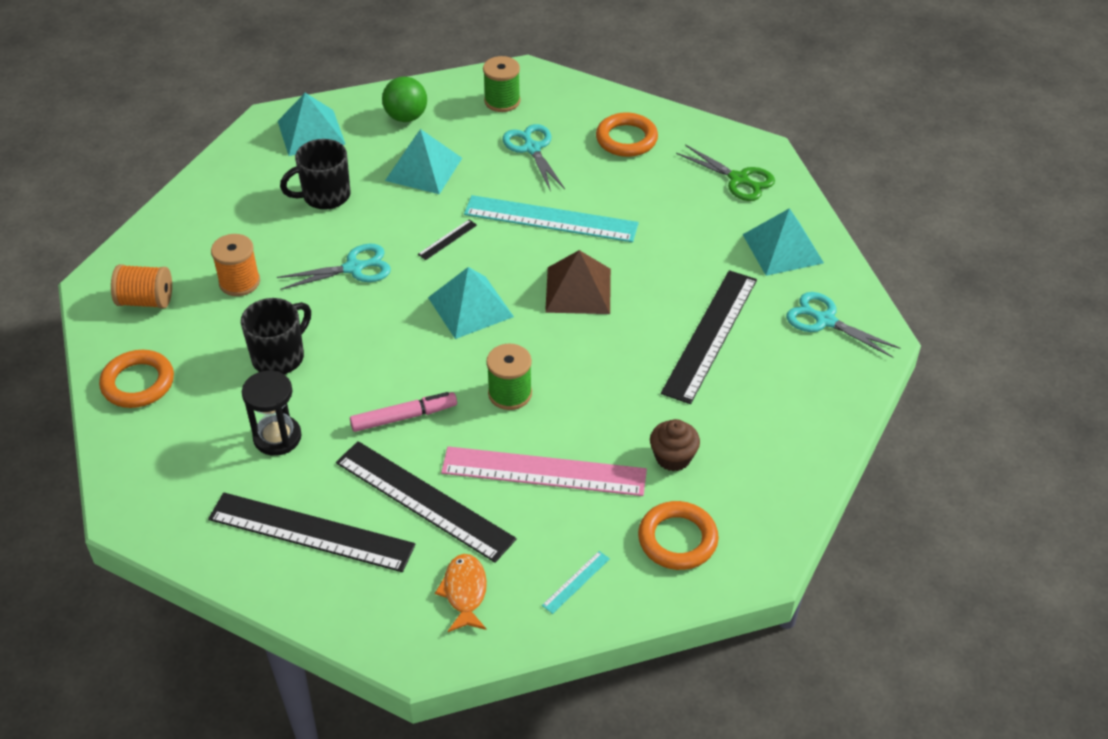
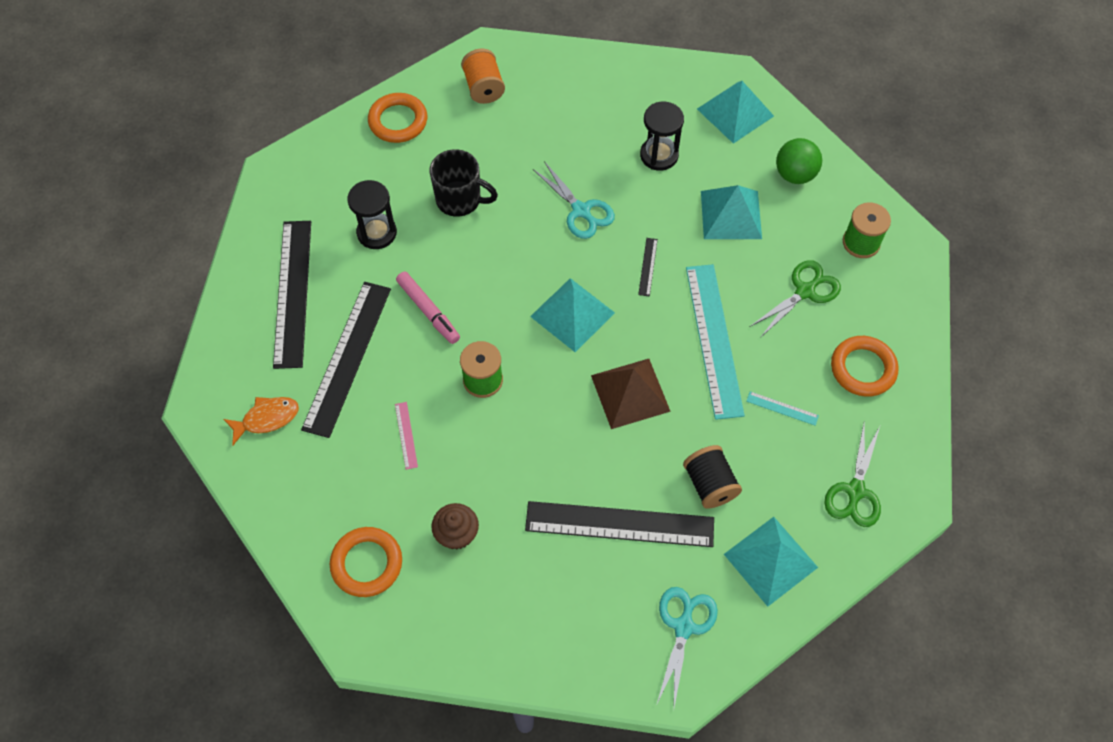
camera: 70 degrees right, 15 degrees up
orange spool [211,234,260,296] -> none
black mug [280,139,350,210] -> black hourglass [640,102,684,171]
black ruler [418,220,477,260] -> black ruler turned 75 degrees clockwise [638,238,658,297]
pink ruler [441,446,647,496] -> pink ruler [395,402,418,470], size x0.40
turquoise scissors [503,124,565,191] -> green scissors [750,260,841,338]
turquoise ruler [542,551,610,614] -> turquoise ruler moved to [746,391,819,426]
none -> black spool [683,445,742,509]

